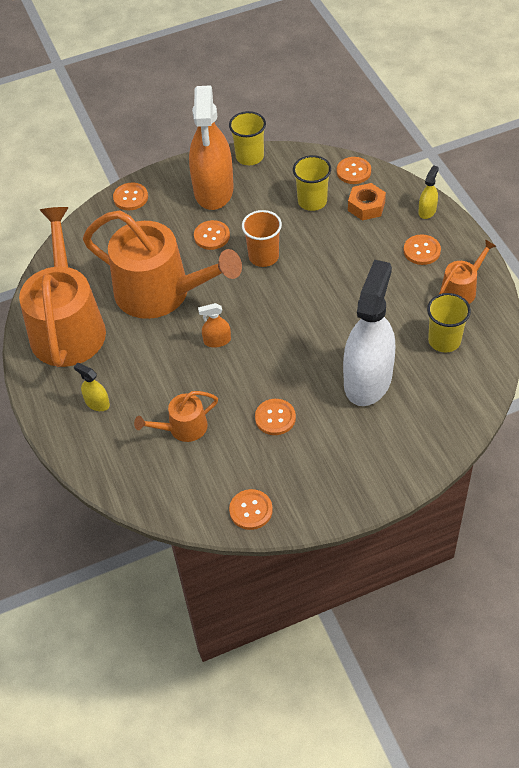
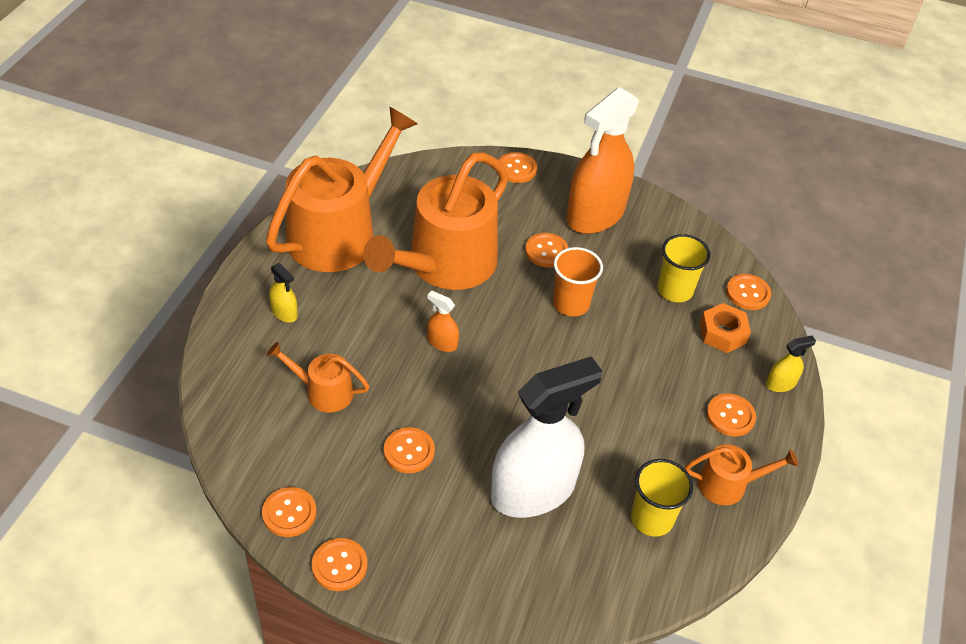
camera: 35 degrees right, 5 degrees down
yellow spray bottle [74,363,110,411] -> yellow spray bottle turned 150 degrees clockwise [269,263,298,322]
orange watering can [83,210,242,319] -> orange watering can turned 60 degrees clockwise [363,152,508,290]
yellow cup [229,111,266,165] -> none
none -> orange button [312,538,367,591]

